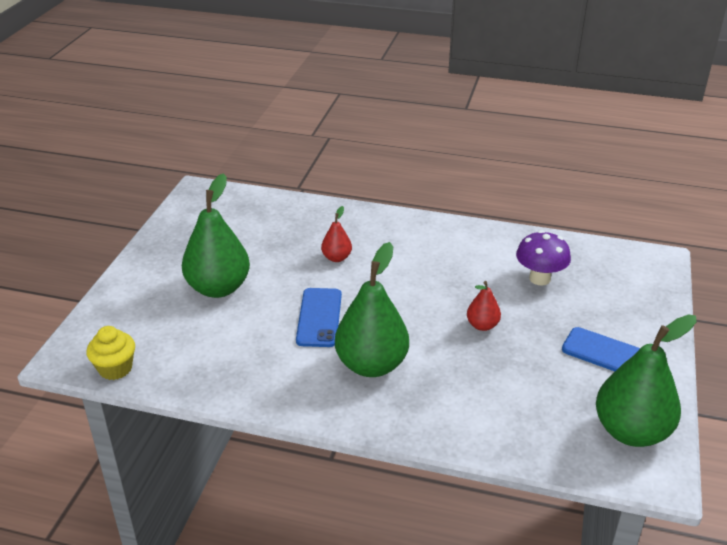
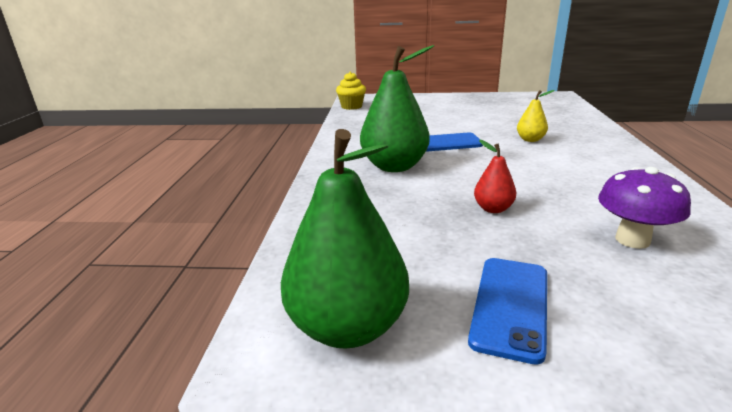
camera: 80 degrees right, 10 degrees down
green pear [182,173,250,298] -> none
red pear [321,206,352,262] -> yellow pear [517,90,555,142]

